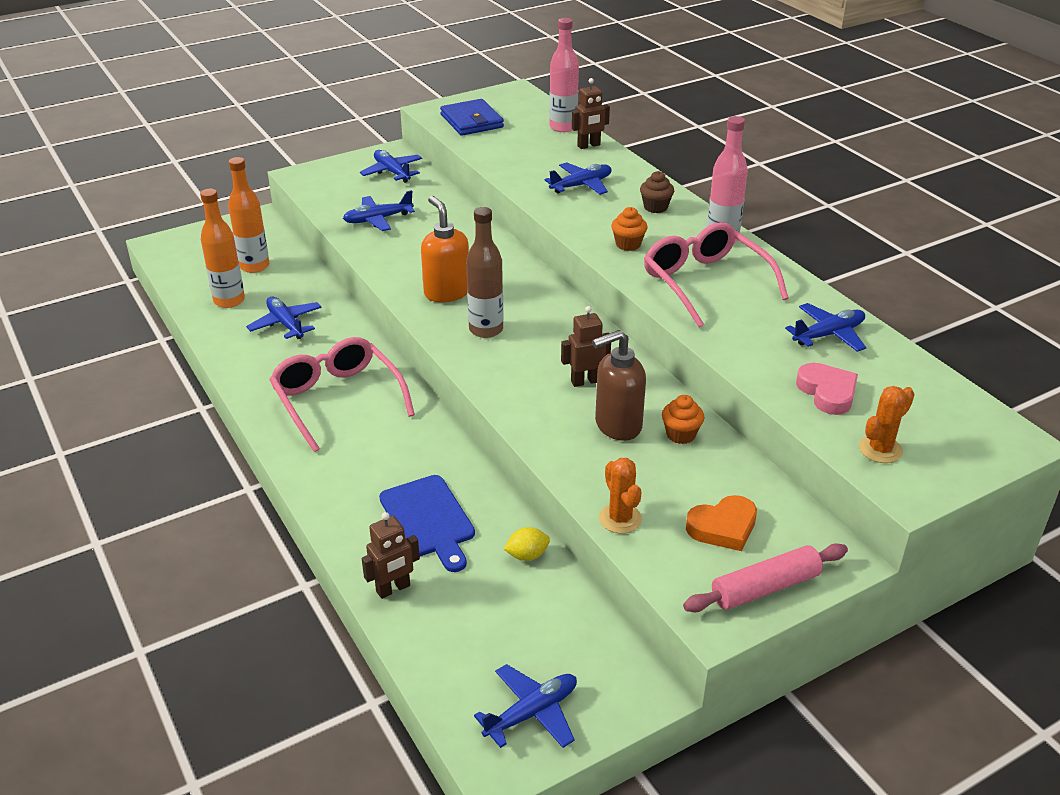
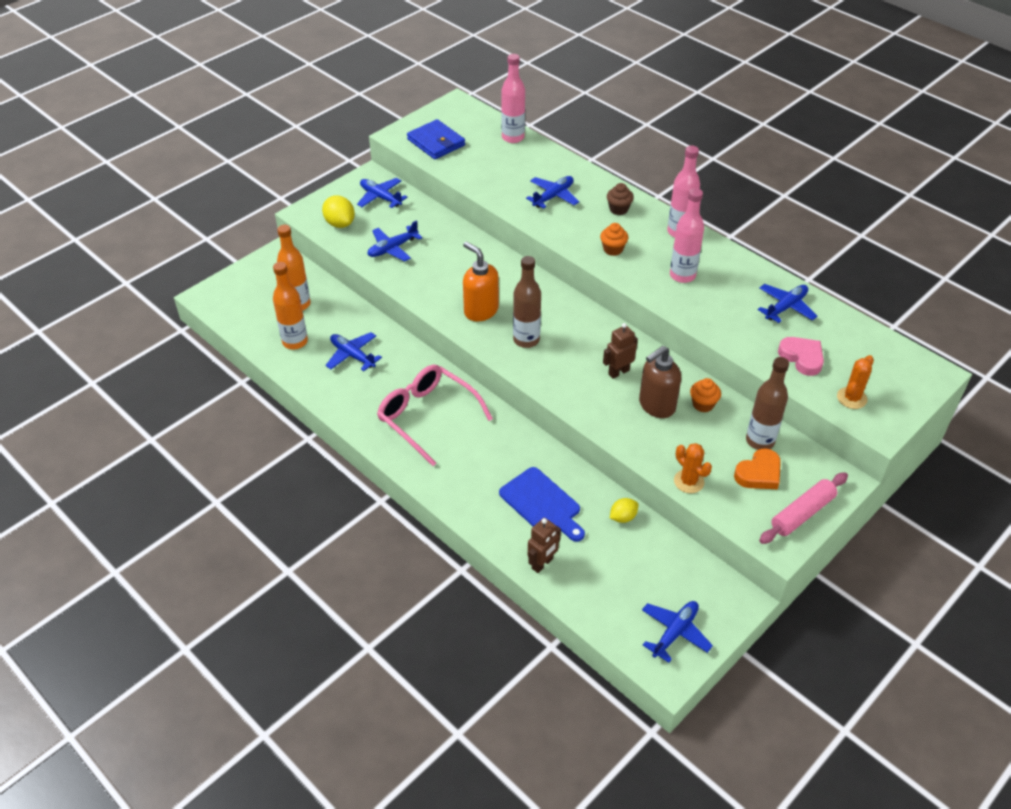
camera: 15 degrees left, 10 degrees up
brown robot [572,78,610,149] -> none
pink glasses [644,222,789,327] -> pink bottle [670,188,704,283]
none -> yellow lemon [322,195,355,228]
none -> brown bottle [746,357,789,450]

